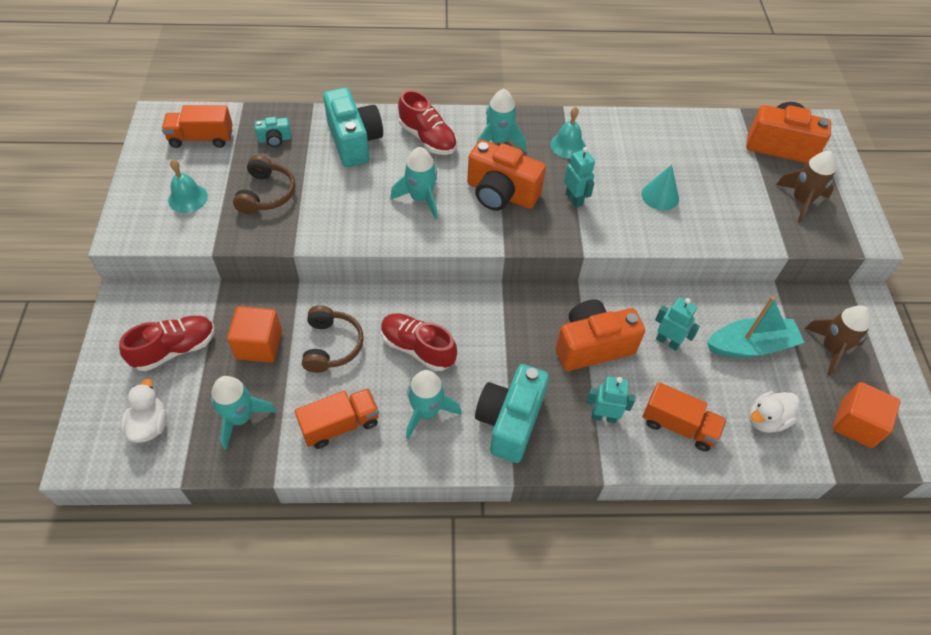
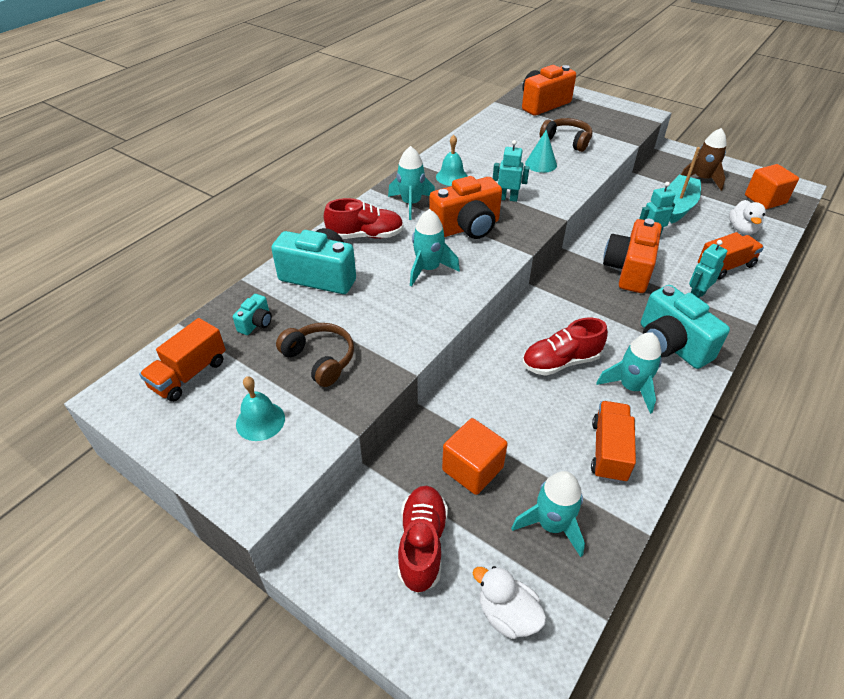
camera: 50 degrees left, 10 degrees down
brown headphones [302,305,364,373] -> brown headphones moved to [540,118,593,152]
brown rocket [776,151,836,223] -> none

